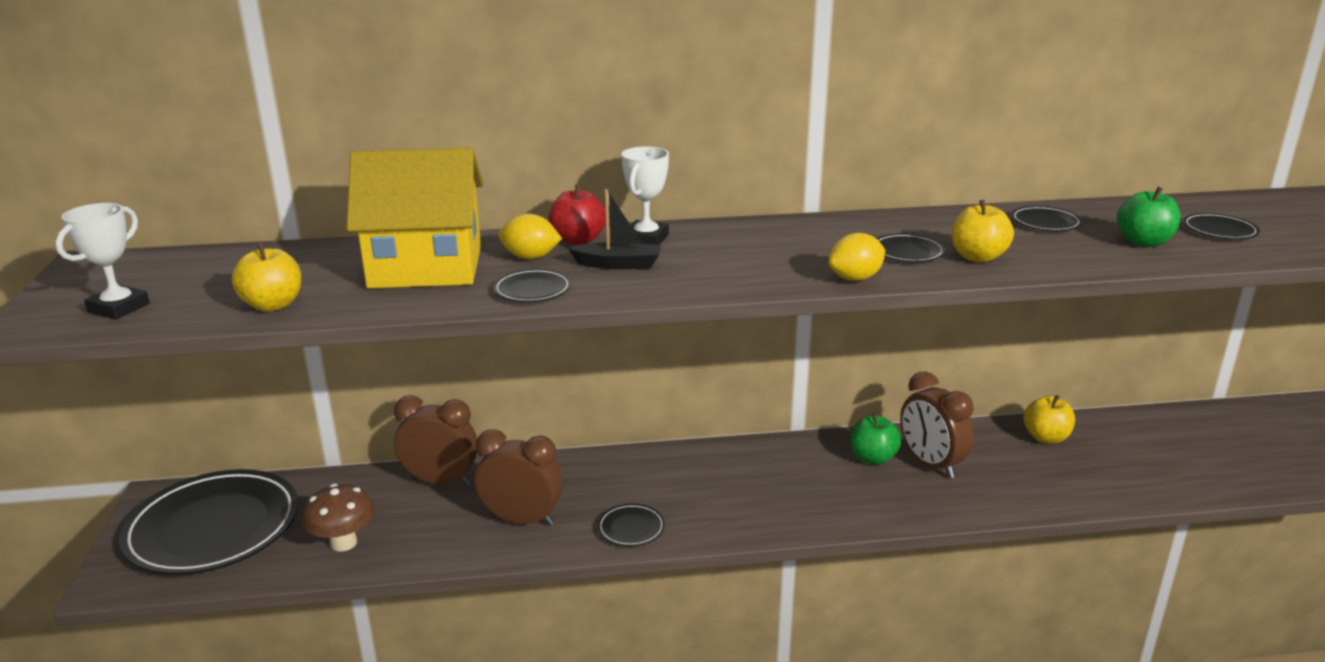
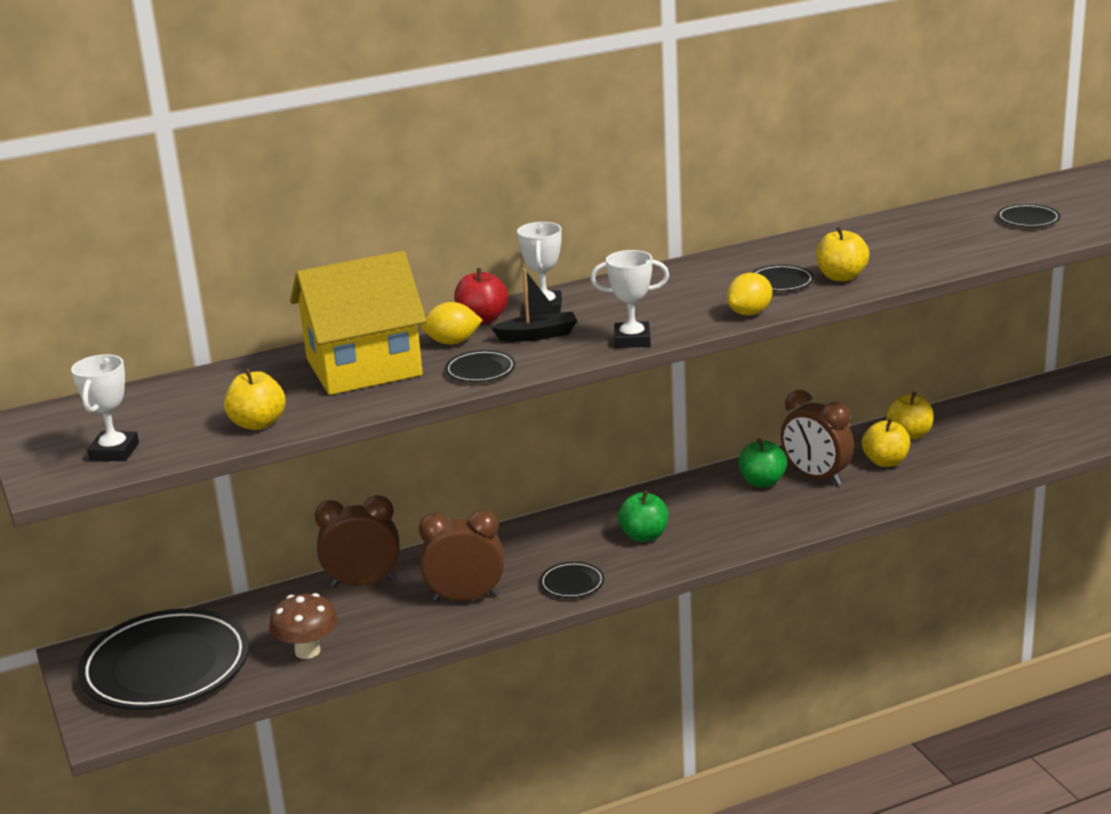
camera: 15 degrees left, 0 degrees up
black plate [1011,206,1082,231] -> none
green apple [1117,187,1181,247] -> green apple moved to [618,491,668,542]
none -> white trophy [590,250,669,348]
none -> yellow apple [862,418,910,467]

